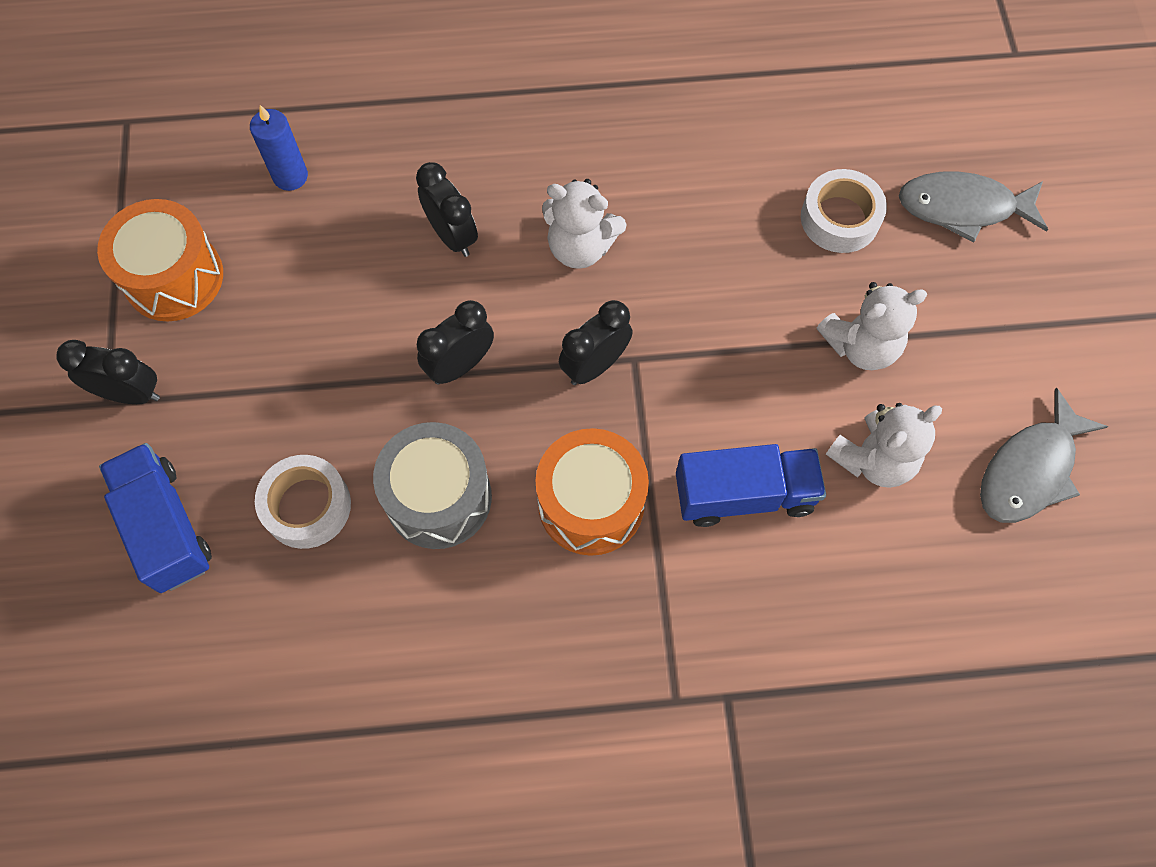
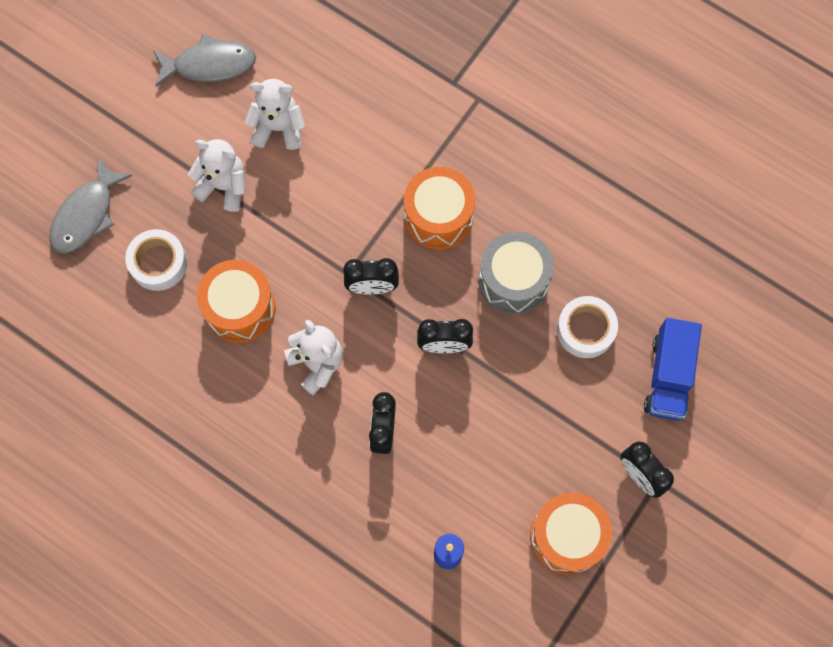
camera: 140 degrees left, 5 degrees up
blue truck [676,444,826,527] -> none
grey fish [899,171,1048,242] -> grey fish turned 75 degrees clockwise [49,157,132,254]
none -> orange drum [197,260,276,343]

